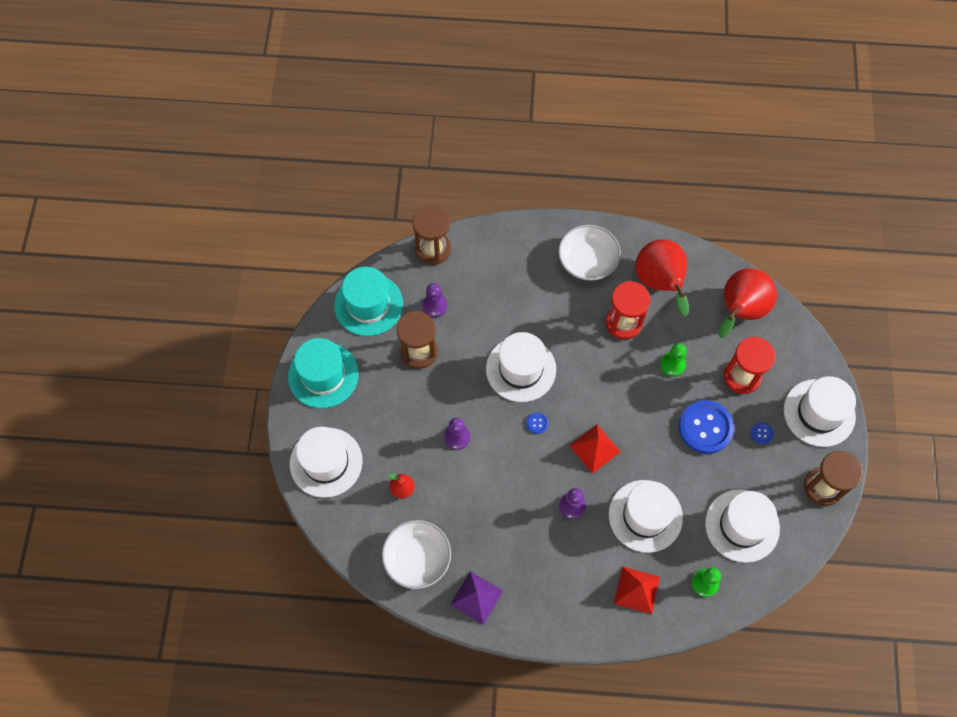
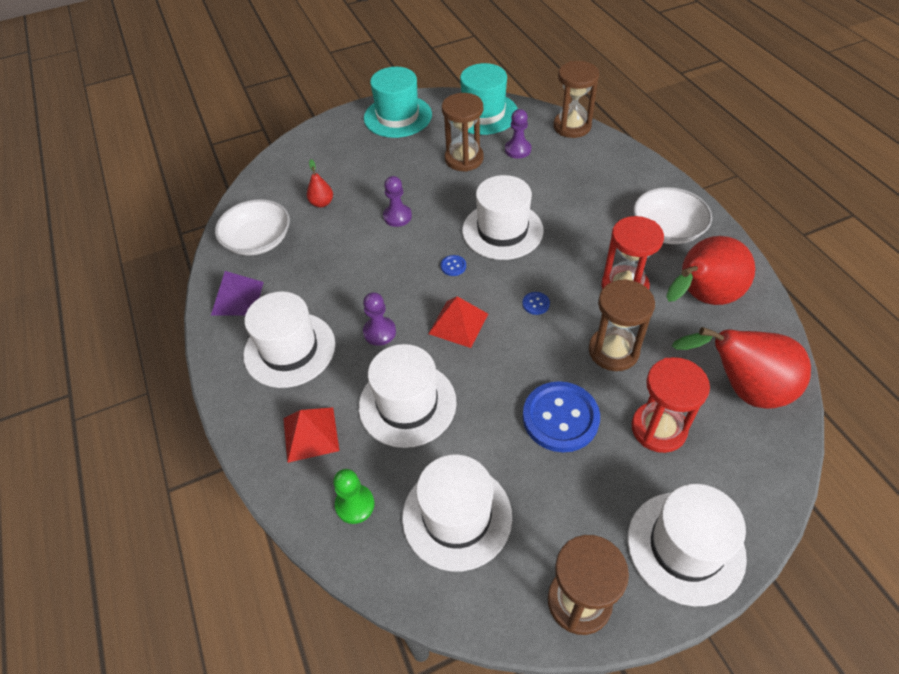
camera: 65 degrees right, 15 degrees down
white hat [290,427,363,498] -> white hat moved to [244,291,335,388]
green pawn [660,343,687,377] -> brown hourglass [589,279,655,371]
blue button [751,423,773,444] -> blue button moved to [522,292,550,315]

